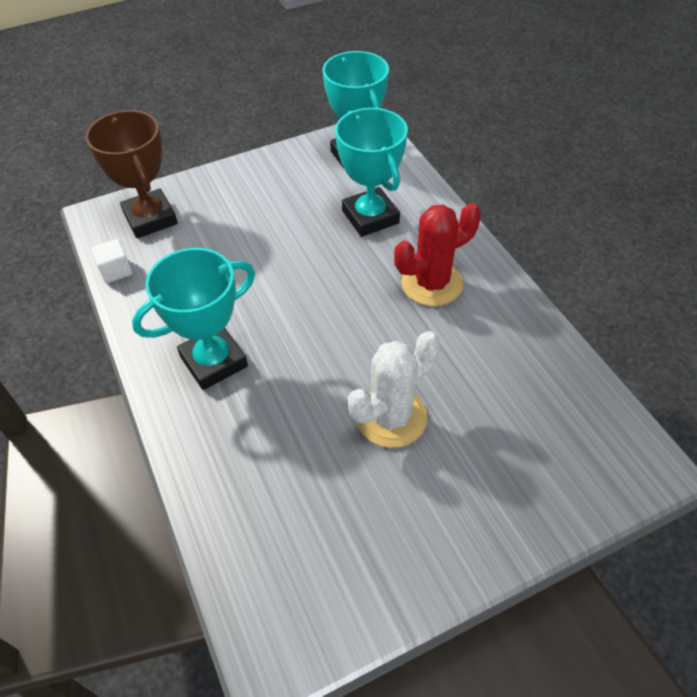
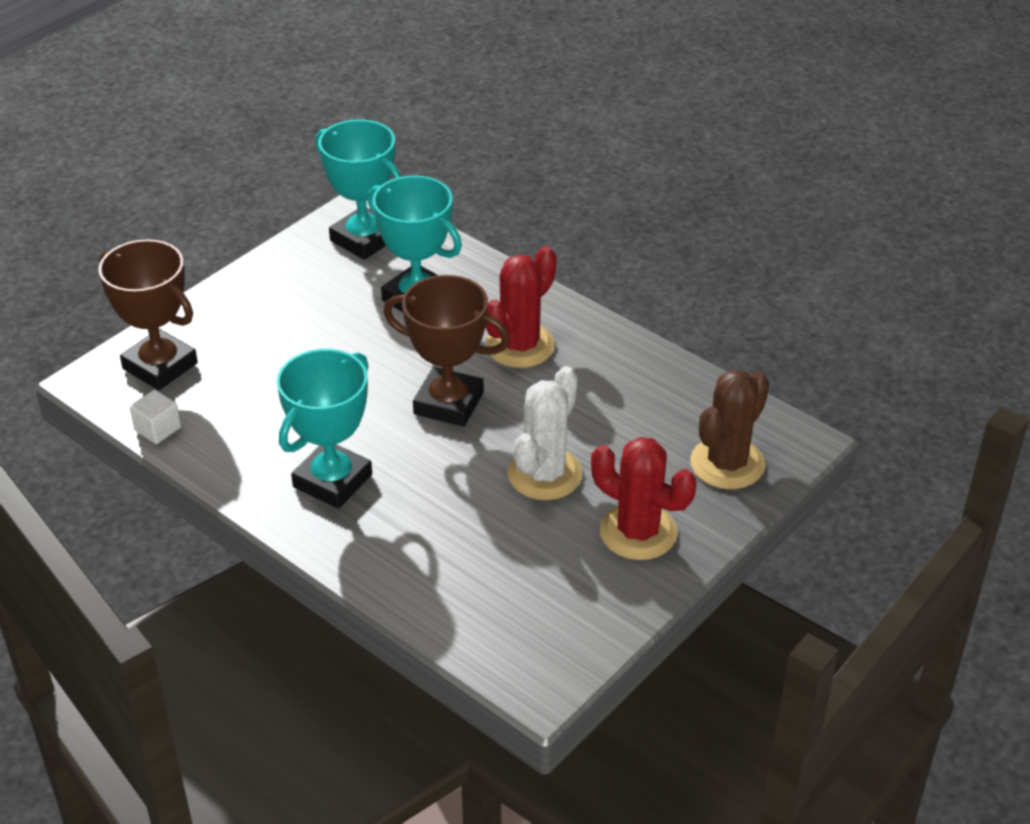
camera: 25 degrees left, 10 degrees down
none -> brown trophy [383,275,510,427]
none -> red cactus [591,437,697,560]
none -> brown cactus [690,369,769,489]

